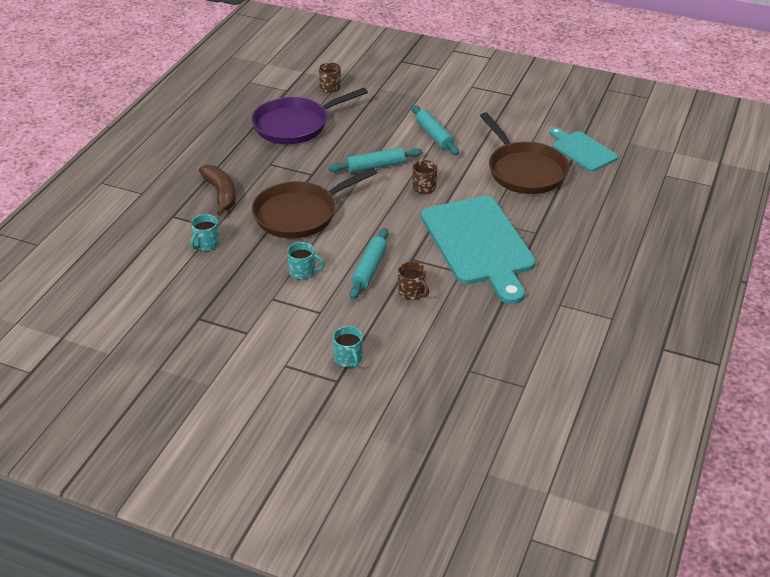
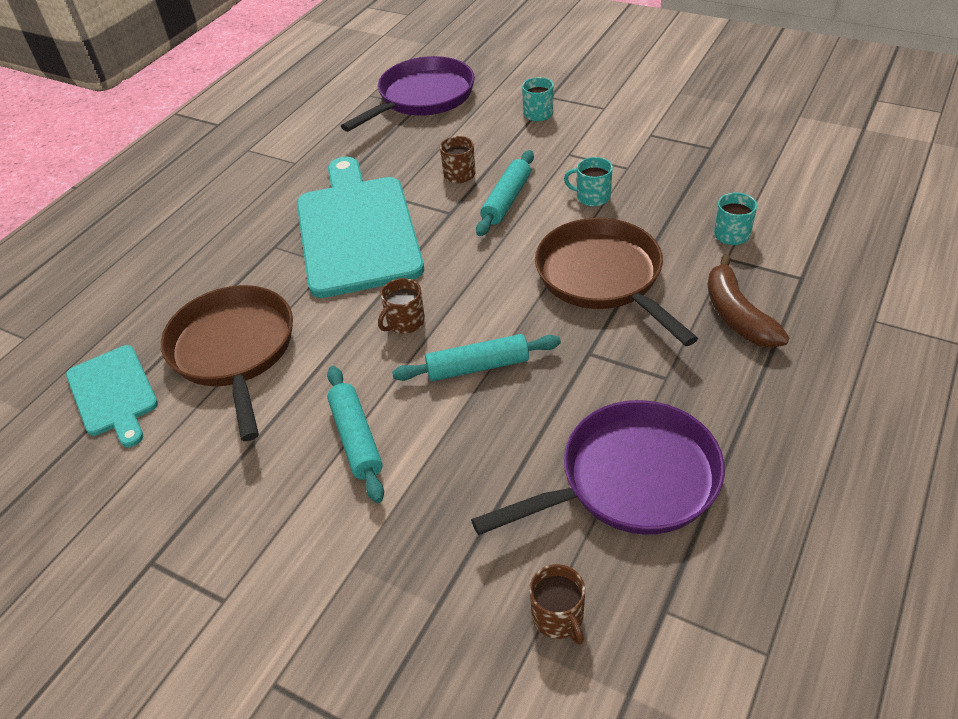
camera: 170 degrees left, 5 degrees up
brown pan [252,167,377,239] -> brown pan turned 90 degrees counterclockwise [535,218,698,346]
none -> purple pan [341,56,475,132]

